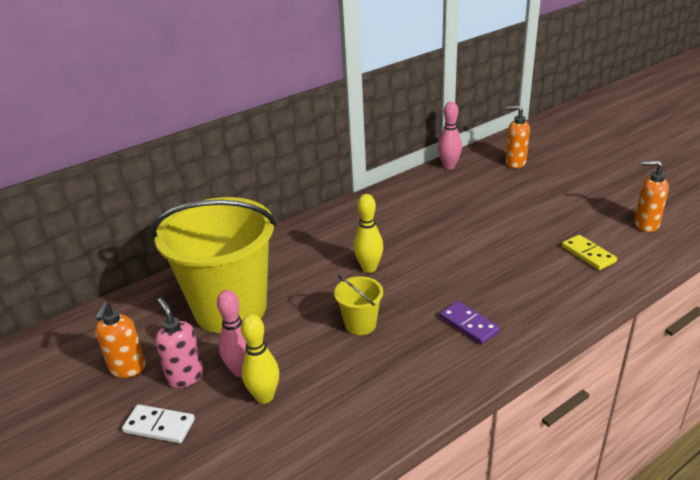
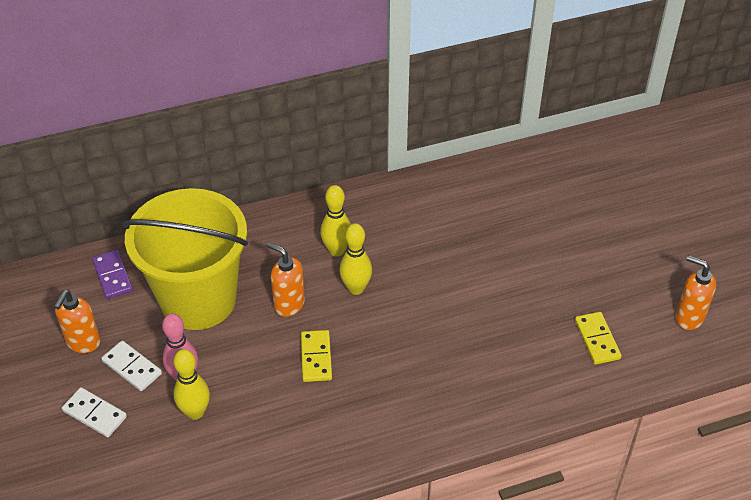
camera: 15 degrees right, 15 degrees up
pink soap dispenser [155,298,203,388] -> white domino [101,341,162,391]
yellow bucket [334,275,383,335] -> yellow domino [301,330,332,382]
pink bowling pin [438,102,462,169] -> none
purple domino [440,301,500,344] -> purple domino moved to [92,250,133,299]
orange soap dispenser [505,105,530,168] -> orange soap dispenser moved to [267,242,305,317]
none -> yellow bowling pin [320,185,351,257]

